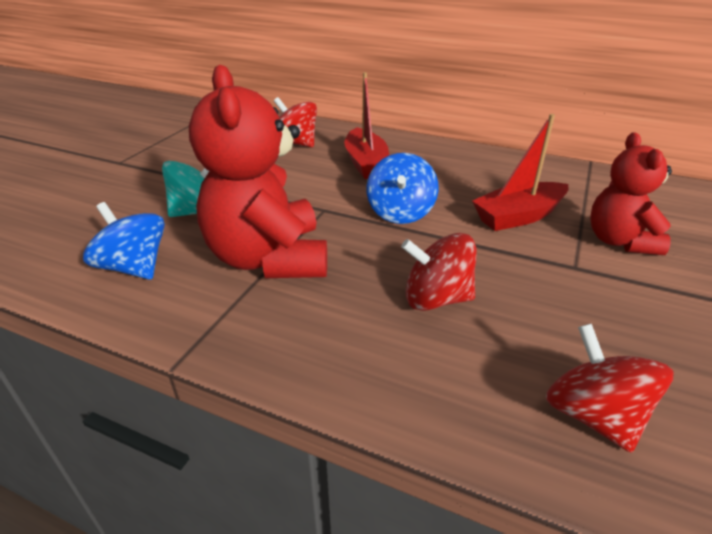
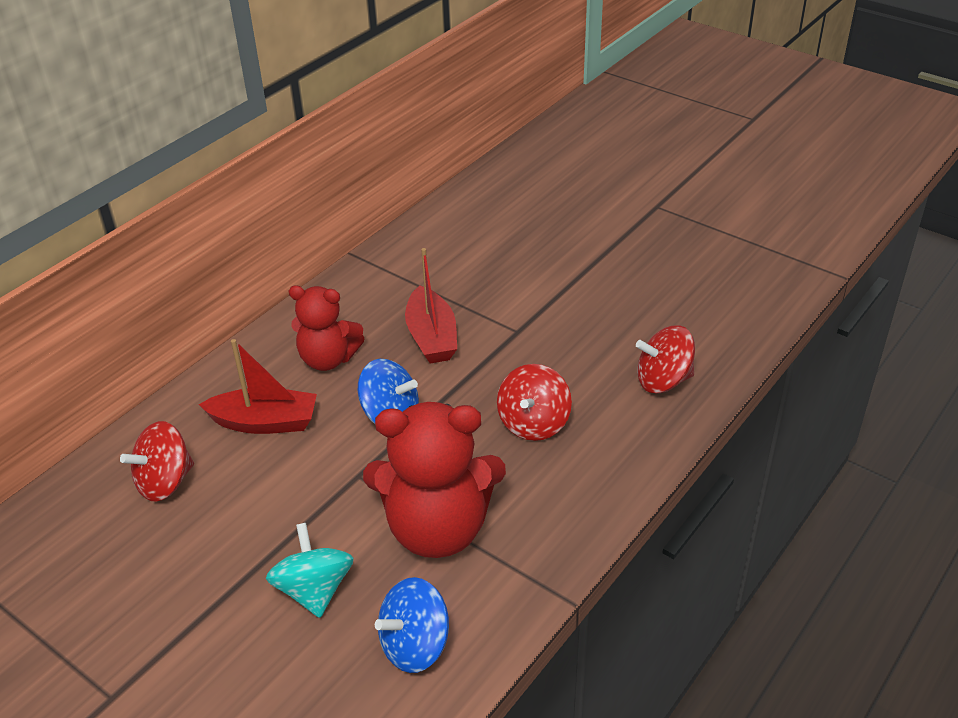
camera: 75 degrees left, 5 degrees up
red teddy bear [590,132,672,255] -> red teddy bear moved to [289,286,365,371]

